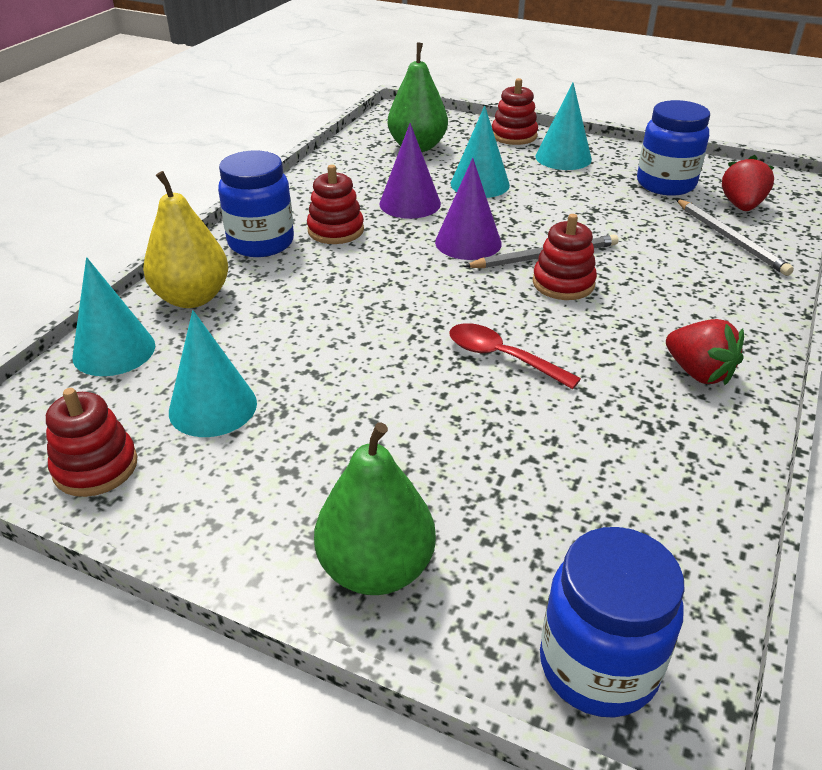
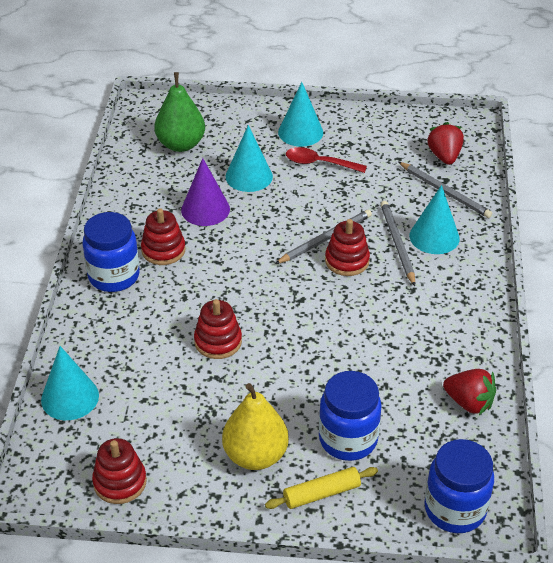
camera: 20 degrees left, 5 degrees up
yellow pear [143,171,228,308] -> yellow pear moved to [222,383,289,470]
turquoise cone [169,310,257,437] -> turquoise cone moved to [409,185,460,254]
green pear [314,422,436,595] -> yellow rolling pin [265,467,378,509]
purple cone [435,158,502,260] -> none
red spoon [449,323,581,389] -> red spoon moved to [286,147,367,173]
red stacking toy [492,78,538,145] -> red stacking toy moved to [194,299,242,359]
blue jar [637,100,710,196] -> blue jar moved to [319,371,382,461]
red strawberry [666,319,744,385] -> red strawberry moved to [443,369,496,415]
none -> grey pencil [380,201,415,286]

